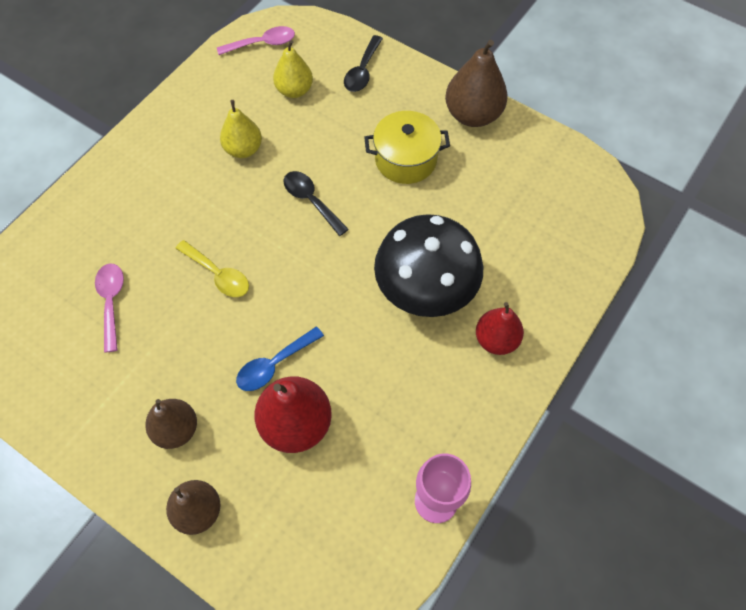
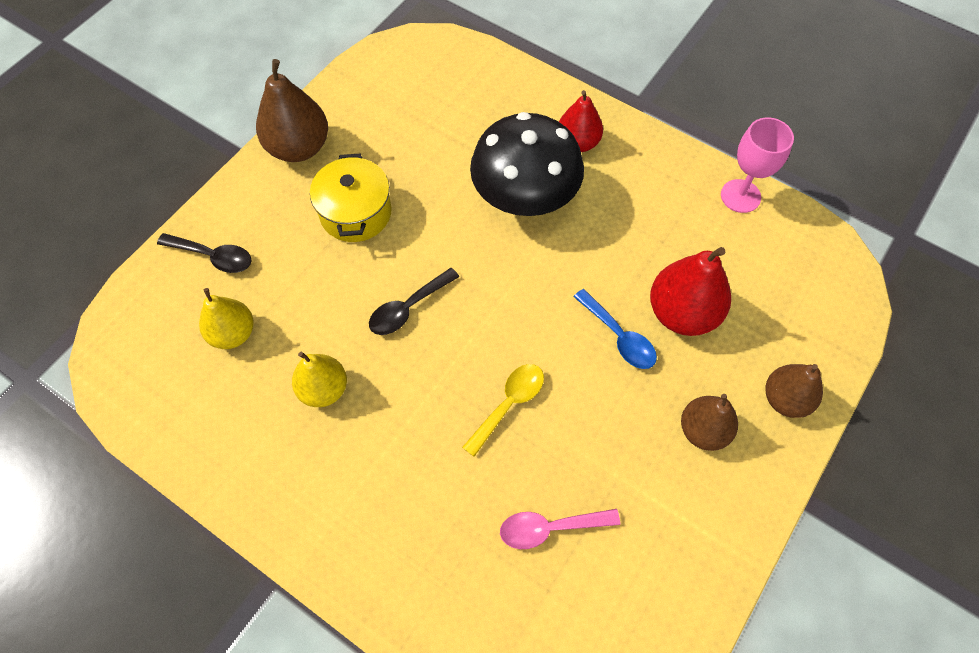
camera: 90 degrees left, 0 degrees up
pink spoon [217,26,295,55] -> none

